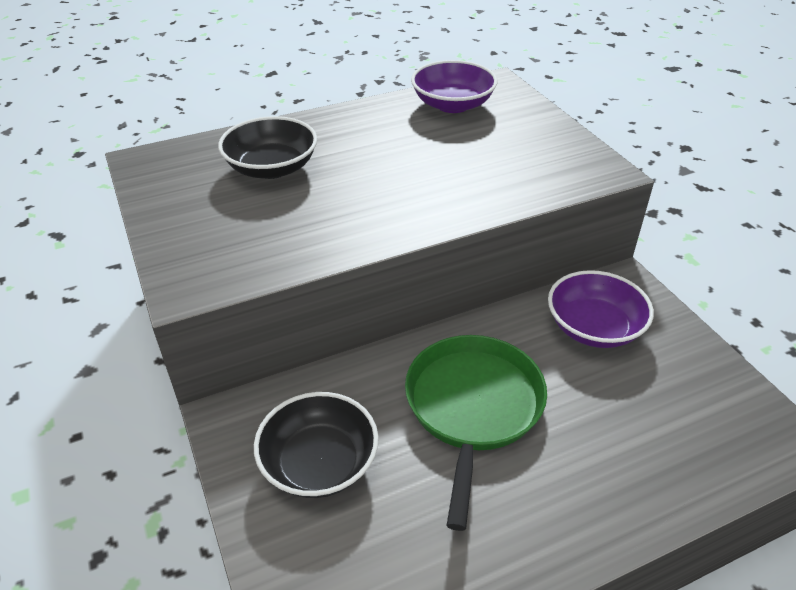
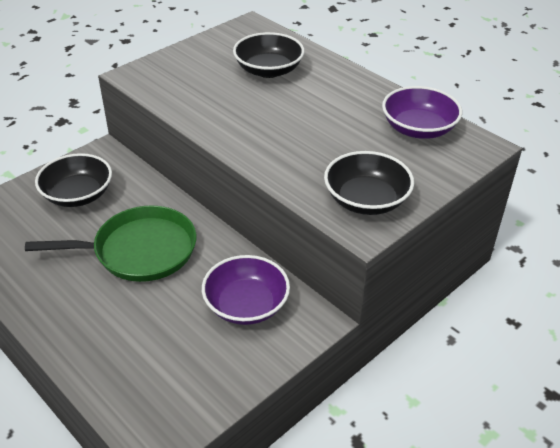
camera: 70 degrees right, 0 degrees up
none -> black bowl [324,151,414,215]

